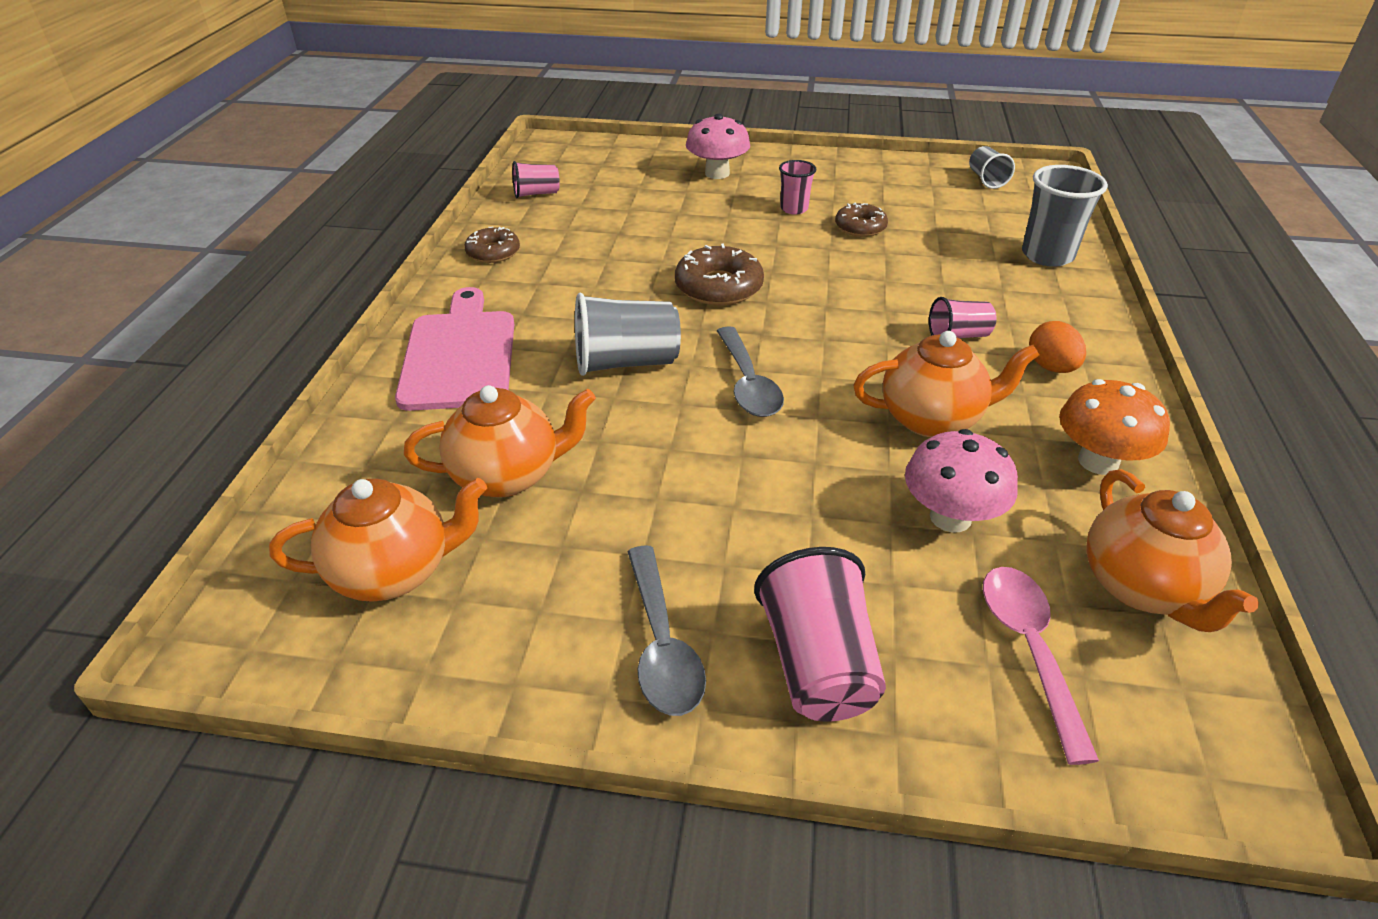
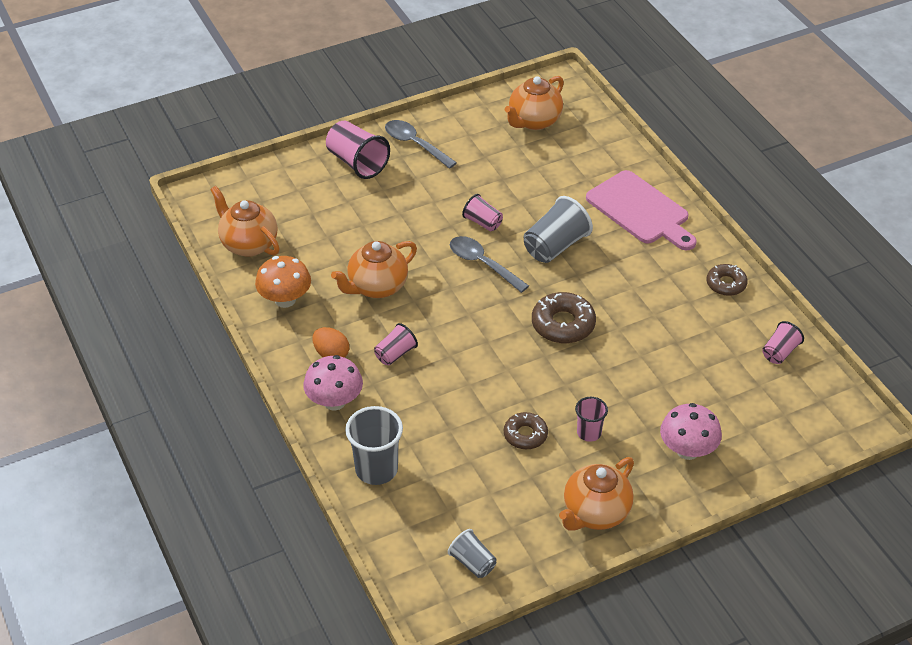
camera: 145 degrees right, 5 degrees up
orange teapot [404,385,596,498] -> orange teapot moved to [559,457,634,531]
pink mushroom [905,429,1018,532] -> pink mushroom moved to [303,355,363,411]
pink spoon [983,567,1099,765] -> none
none -> pink cup [462,194,503,231]

